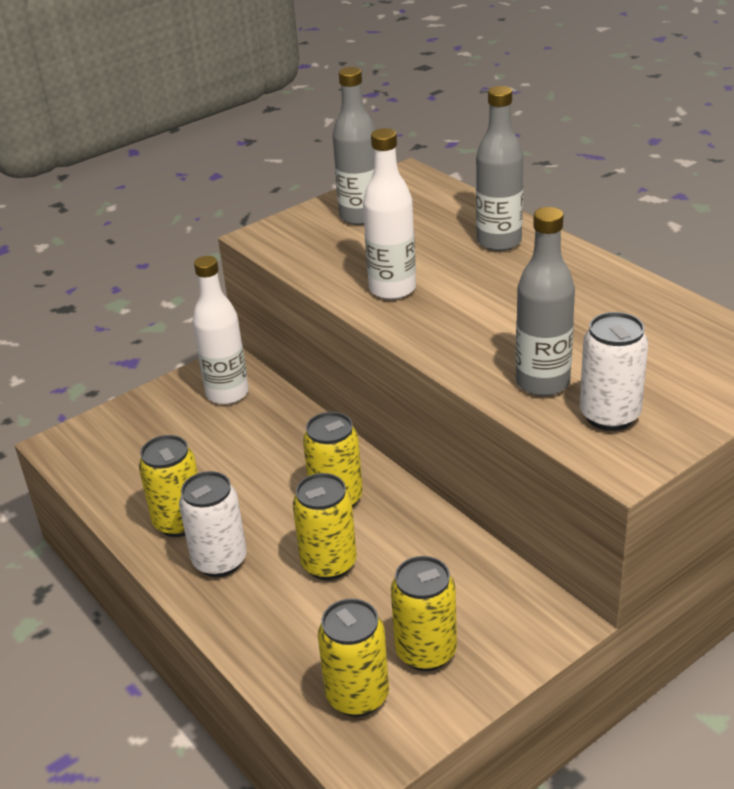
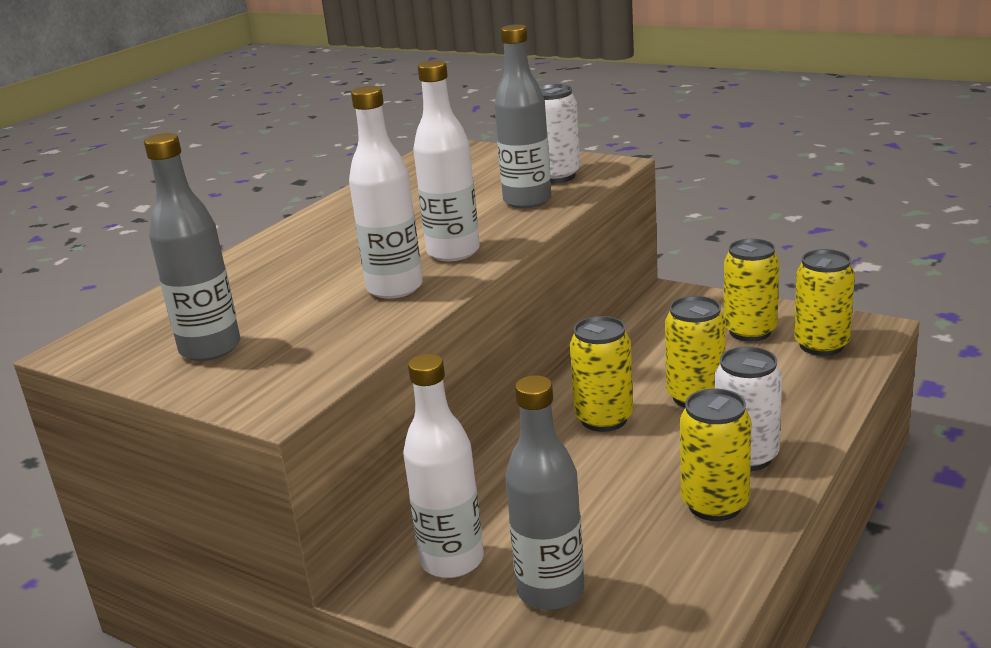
camera: 110 degrees left, 10 degrees down
grey bottle [476,86,523,251] -> grey bottle moved to [505,375,585,610]
none -> white bottle [413,60,480,261]

